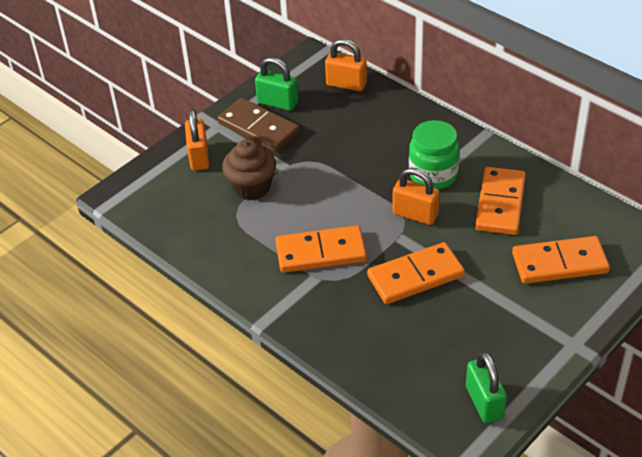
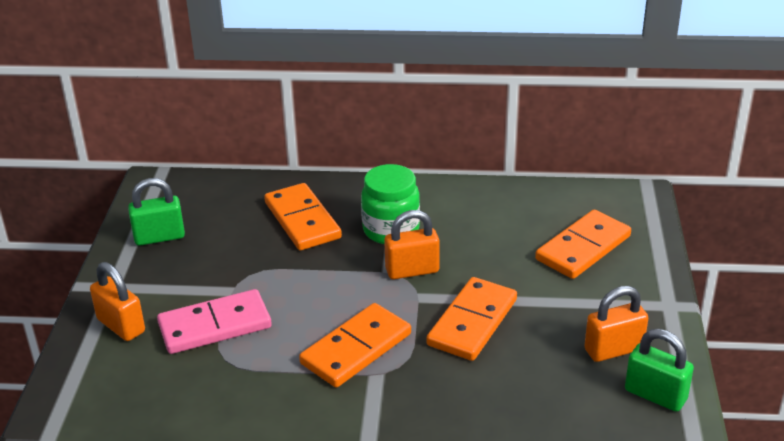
camera: 40 degrees left, 10 degrees down
brown domino [217,98,300,152] -> none
brown cupcake [222,139,276,200] -> pink domino [157,289,272,354]
orange padlock [325,39,367,91] -> orange padlock moved to [584,286,648,362]
orange domino [475,167,526,235] -> orange domino moved to [264,183,342,250]

